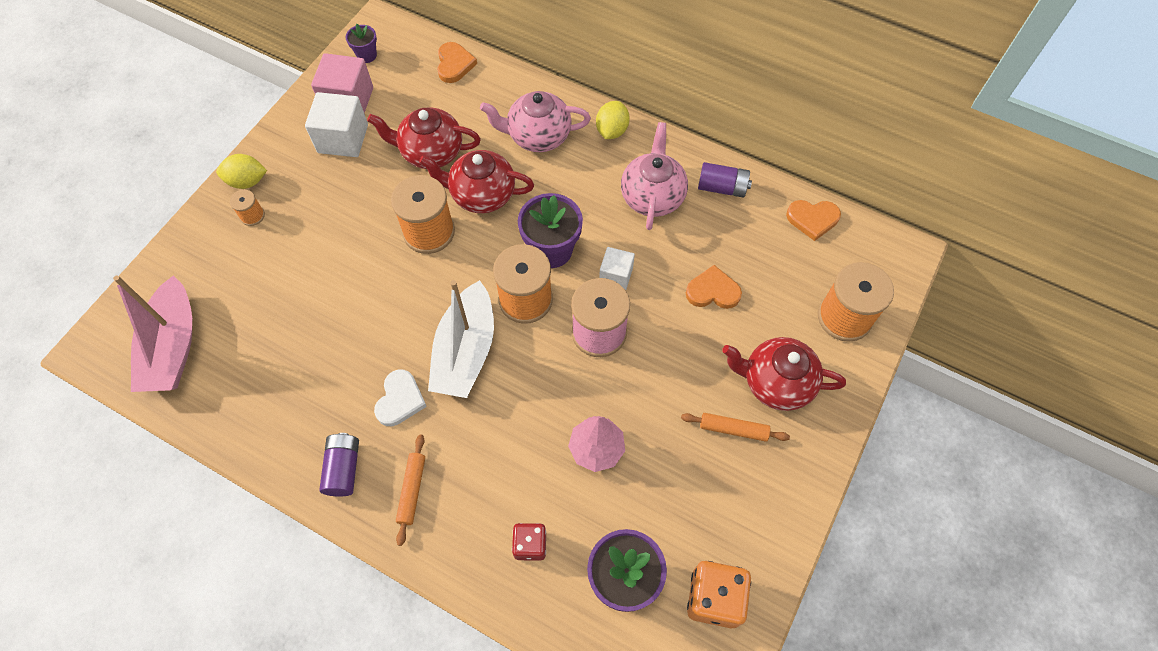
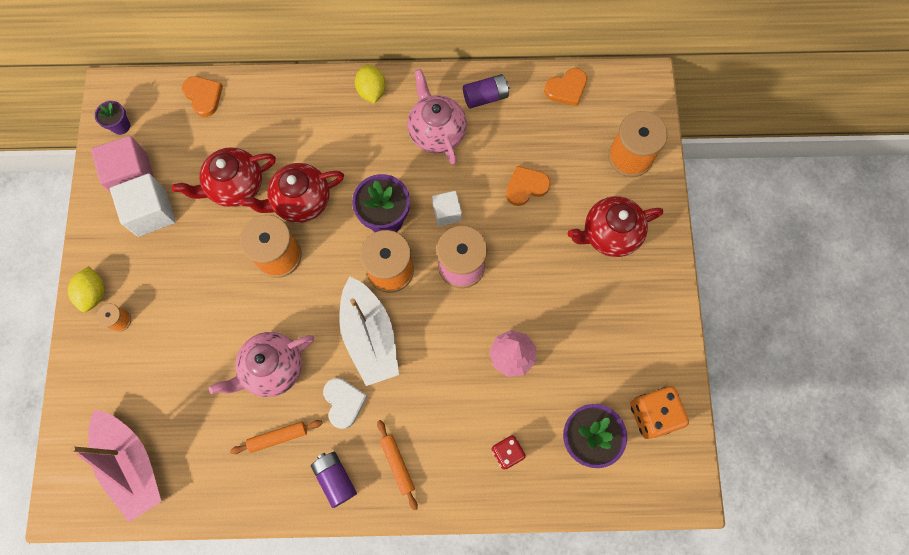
camera: 30 degrees left, 10 degrees up
yellow lemon [216,154,267,189] -> yellow lemon turned 60 degrees counterclockwise [68,266,105,312]
pink teapot [480,91,591,152] -> pink teapot moved to [209,332,314,397]
orange rolling pin [681,413,790,442] -> orange rolling pin moved to [230,420,322,454]

